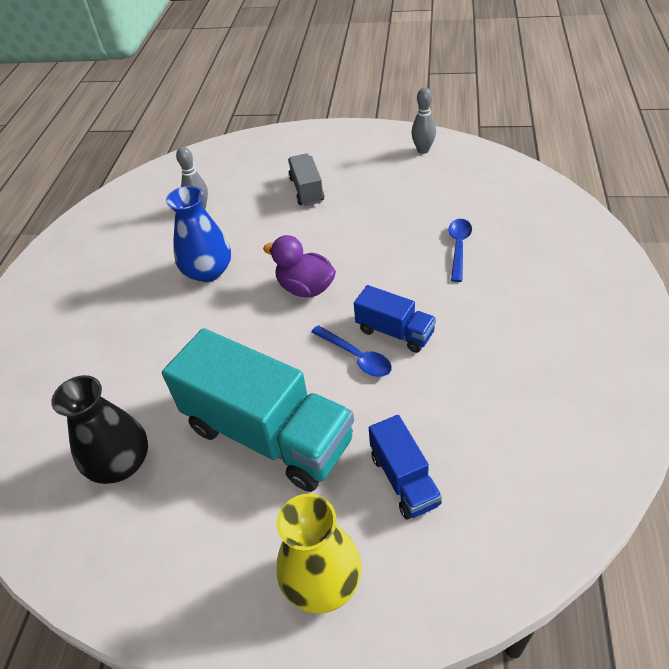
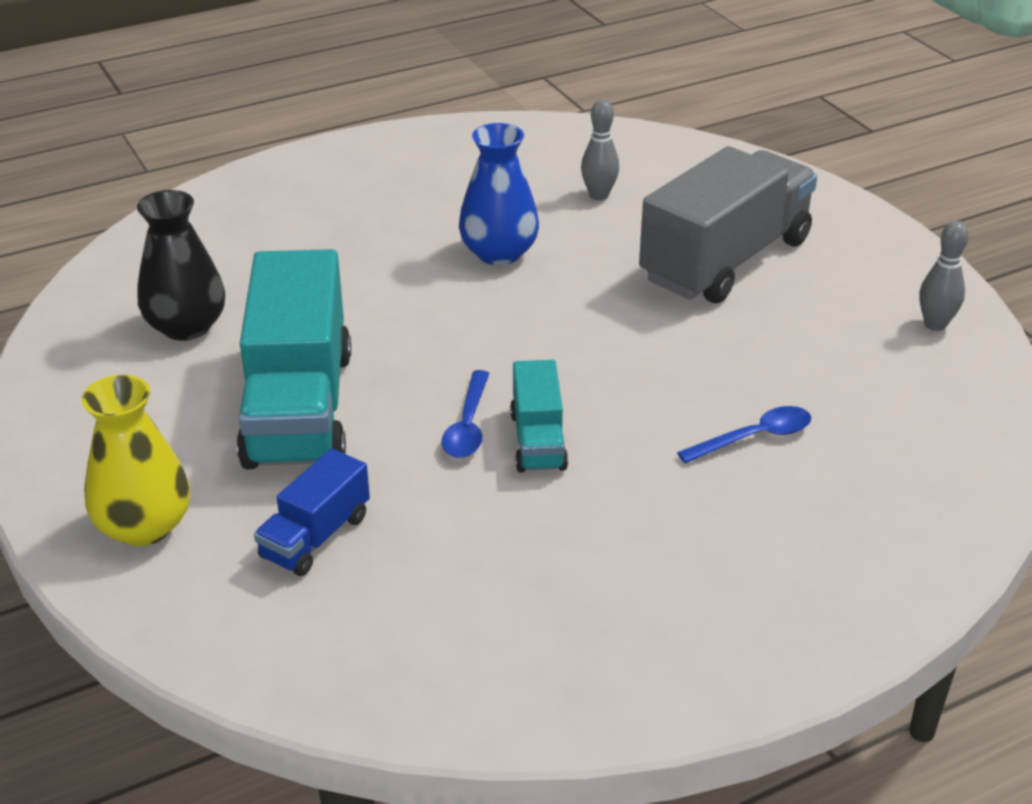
camera: 50 degrees right, 10 degrees down
purple duck [263,235,336,297] -> none
grey truck [288,154,324,206] -> grey truck [639,146,817,303], size x2.03
blue truck [354,285,436,353] -> turquoise truck [510,360,568,472]

